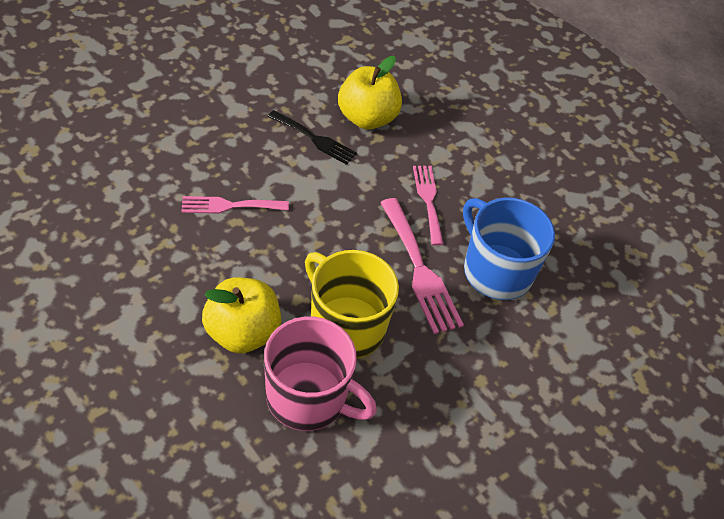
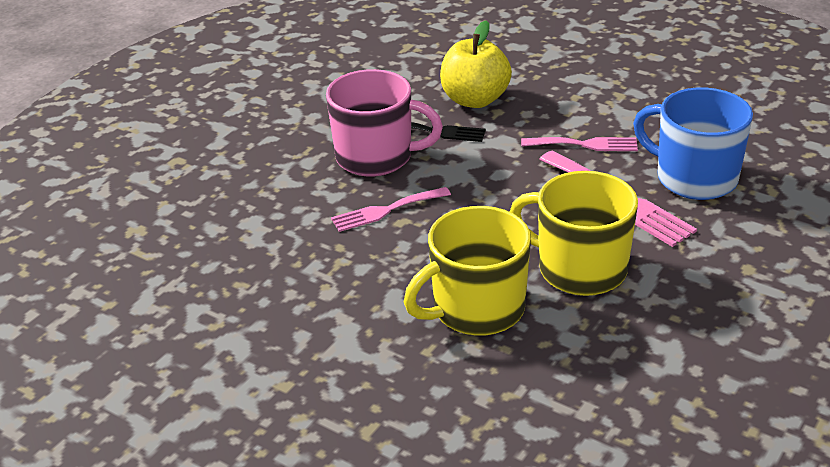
camera: 10 degrees left, 15 degrees down
yellow apple [202,277,281,354] -> yellow mug [404,206,531,336]
pink mug [264,317,377,431] -> pink mug moved to [326,69,443,176]
pink fork [413,166,443,246] -> pink fork turned 120 degrees clockwise [521,137,638,151]

